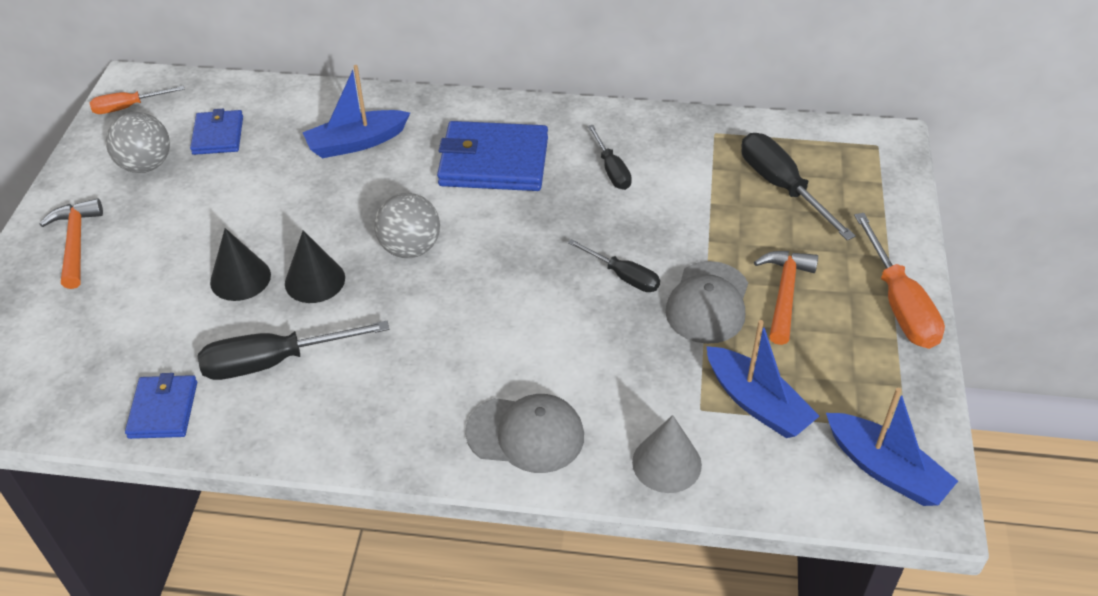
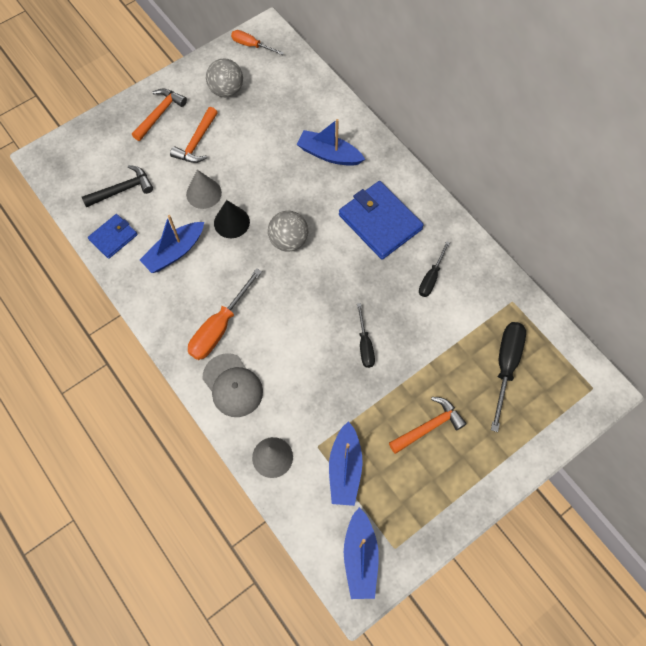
camera: 45 degrees right, 20 degrees up
blue wallet [190,109,243,155] -> none
black screwdriver [198,321,389,380] -> blue boat [140,215,204,273]
black cone [210,228,271,301] -> grey cone [186,170,222,209]
grey cap [665,261,748,344] -> none
orange screwdriver [854,213,945,349] -> orange screwdriver moved to [188,268,262,360]
none -> black hammer [82,165,153,207]
none -> orange hammer [170,107,218,163]

